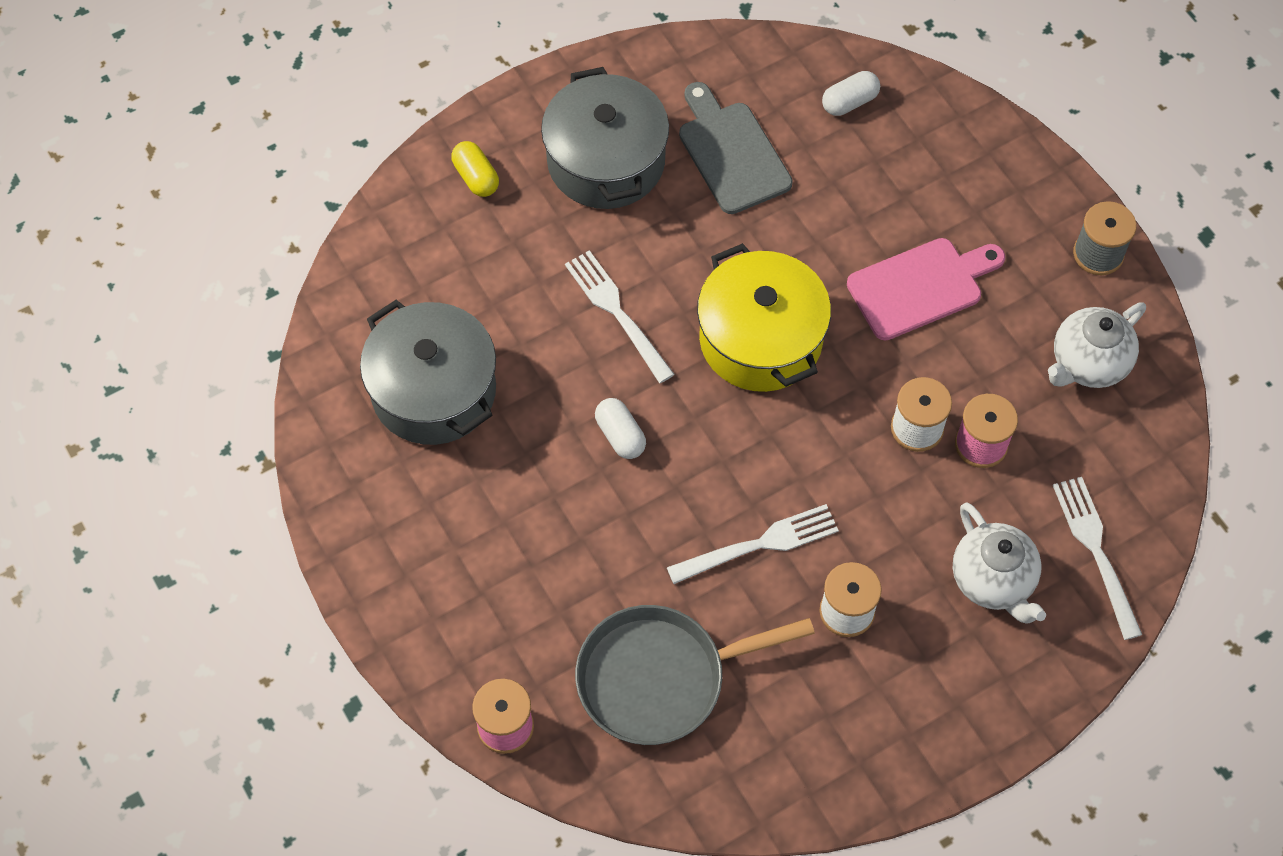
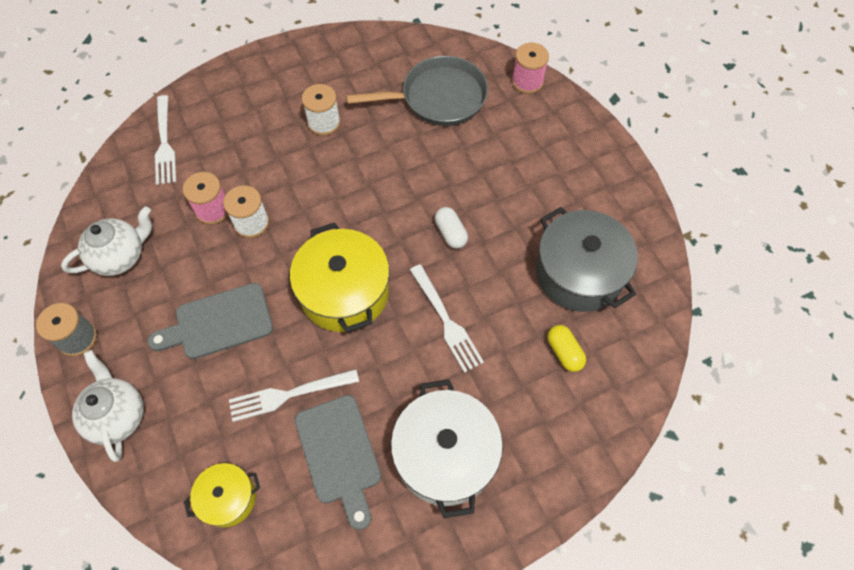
camera: 175 degrees left, 0 degrees up
yellow capsule [451,141,499,197] -> yellow capsule moved to [547,325,586,372]
grey pot [541,67,669,209] -> white pot [391,379,503,518]
white fork [667,504,839,584] -> white fork moved to [229,369,359,422]
white capsule [822,71,880,116] -> yellow pot [184,463,260,528]
pink cutting board [847,238,1005,341] -> grey cutting board [148,283,273,359]
white teapot [953,502,1046,623] -> white teapot moved to [72,350,144,462]

